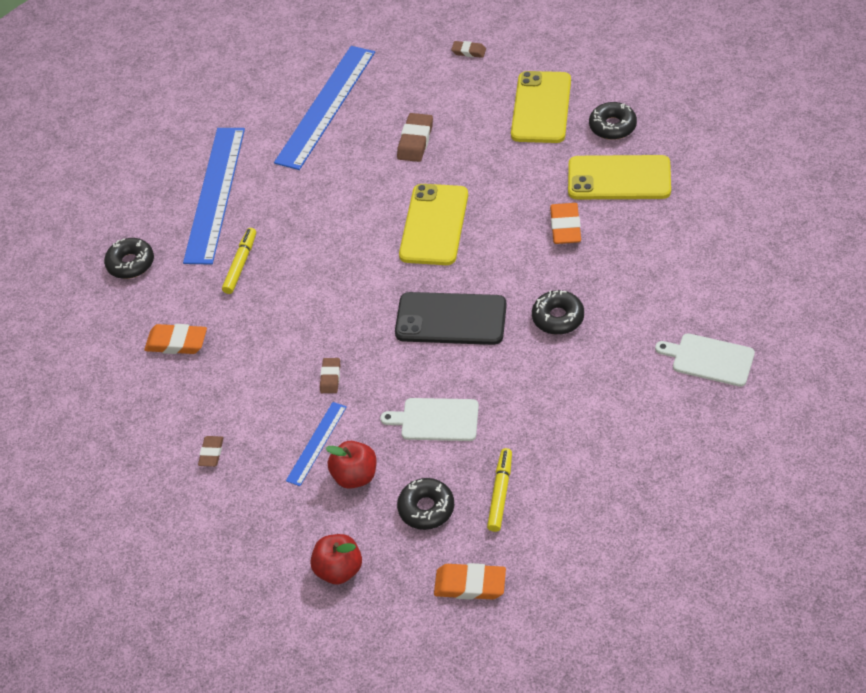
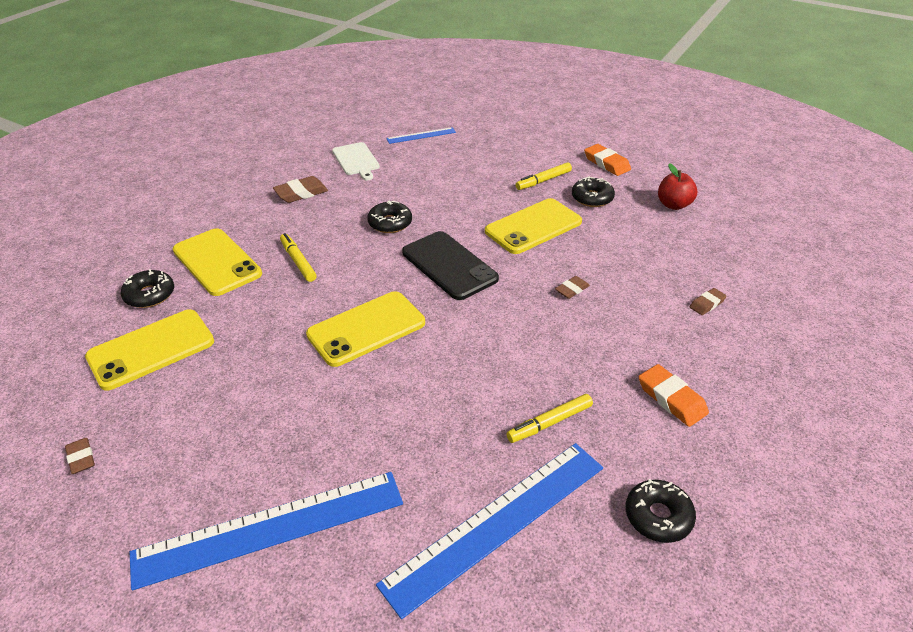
camera: 140 degrees left, 10 degrees down
blue ruler [286,402,347,486] -> blue ruler moved to [386,127,456,144]
red apple [326,441,376,489] -> none
white cutting board [380,398,479,441] -> yellow phone [485,198,582,254]
brown eraser [397,113,433,162] -> brown eraser moved to [273,176,328,203]
orange eraser [550,203,581,244] -> yellow marker [280,233,317,282]

